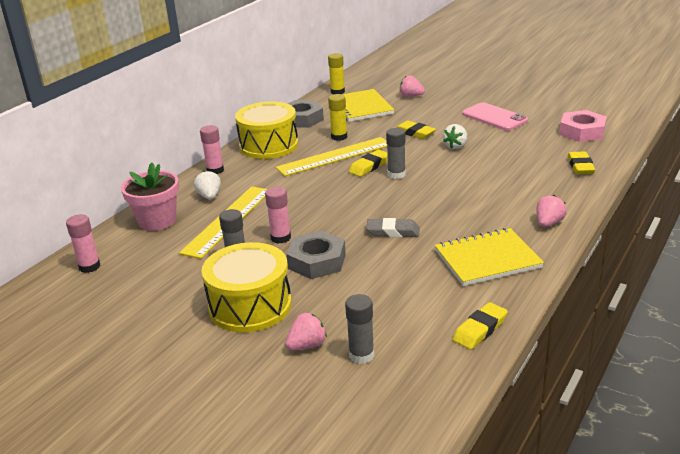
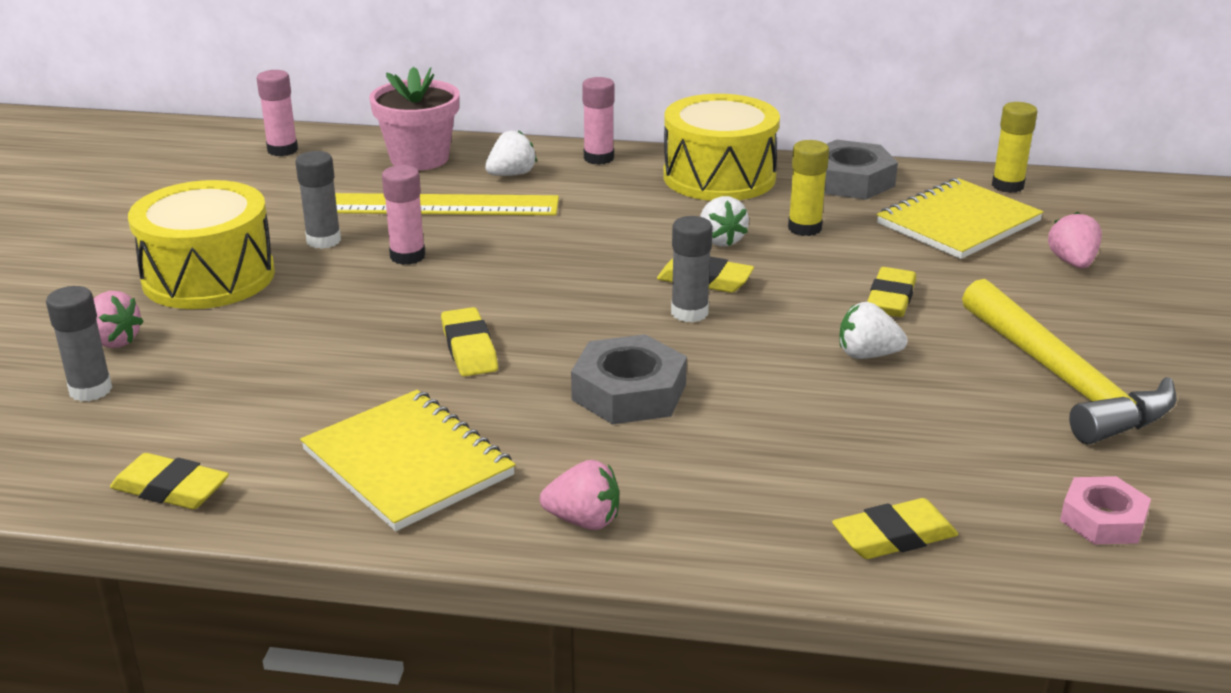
camera: 65 degrees right, 0 degrees up
yellow ruler [276,137,387,176] -> white strawberry [700,196,749,246]
grey nut [286,231,346,279] -> grey nut moved to [571,334,687,425]
grey eraser [366,218,420,237] -> yellow eraser [441,307,498,376]
pink phone [462,102,528,131] -> yellow hammer [962,279,1177,444]
pink nut [559,110,607,142] -> pink nut [1060,476,1151,544], size x0.65

